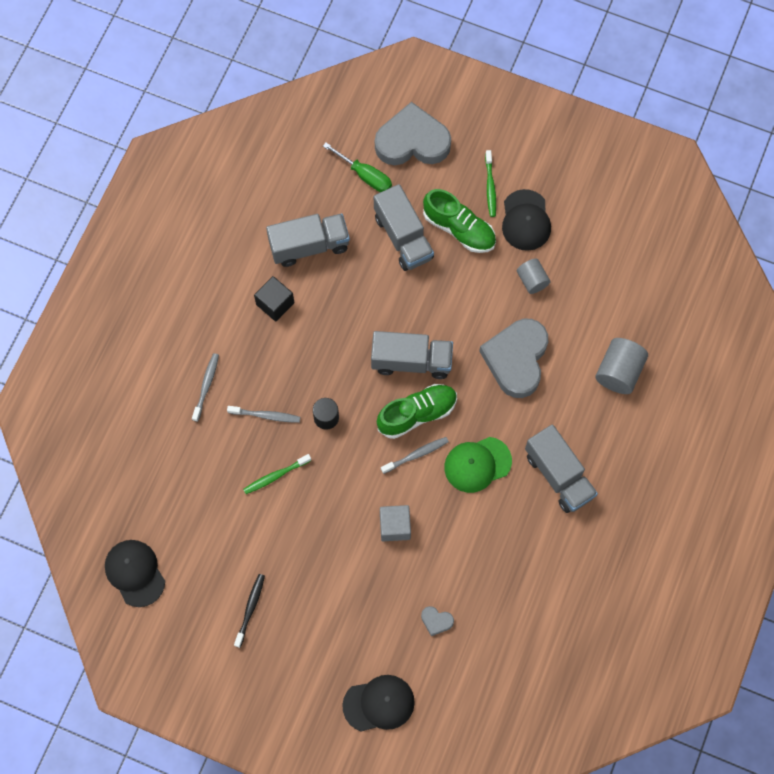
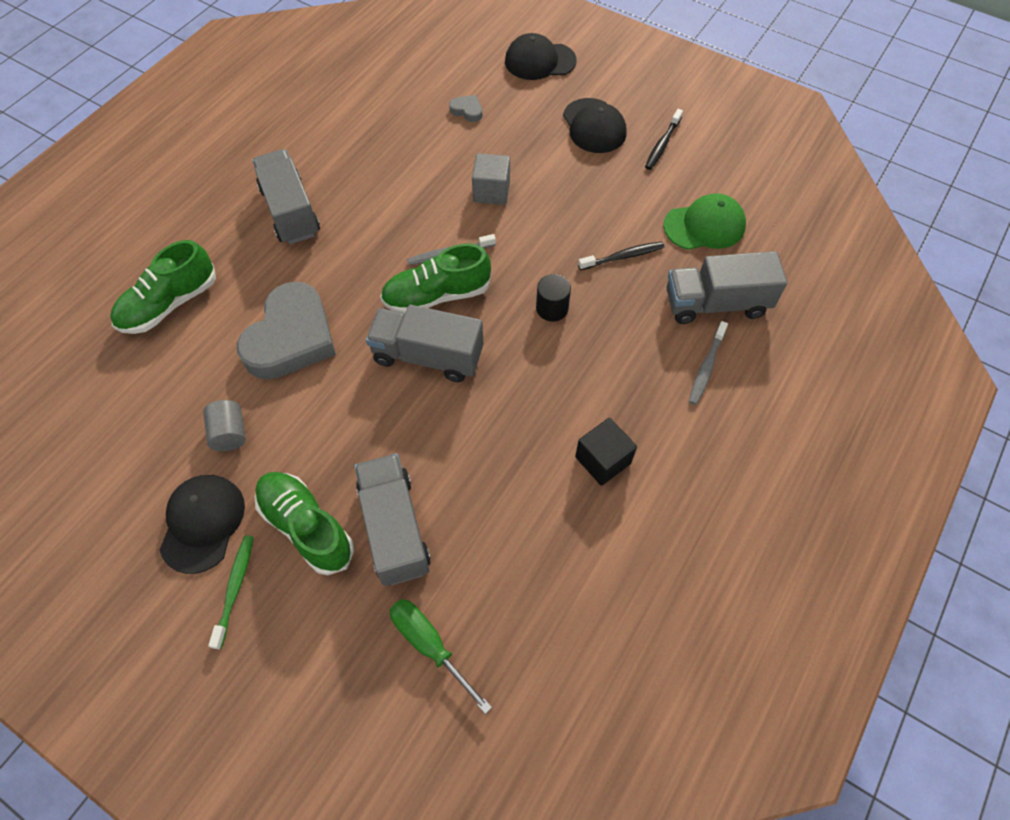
camera: 170 degrees left, 10 degrees down
black cap [105,540,165,607] -> black cap moved to [563,98,627,153]
grey toothbrush [227,406,300,423] -> none
green toothbrush [243,454,311,494] -> black toothbrush [578,241,664,270]
grey truck [266,213,350,267] -> grey truck moved to [666,251,787,324]
grey heart [375,102,451,165] -> none
green cap [444,437,512,493] -> green cap moved to [663,193,746,250]
grey cylinder [595,338,648,394] -> green shoe [110,240,216,334]

